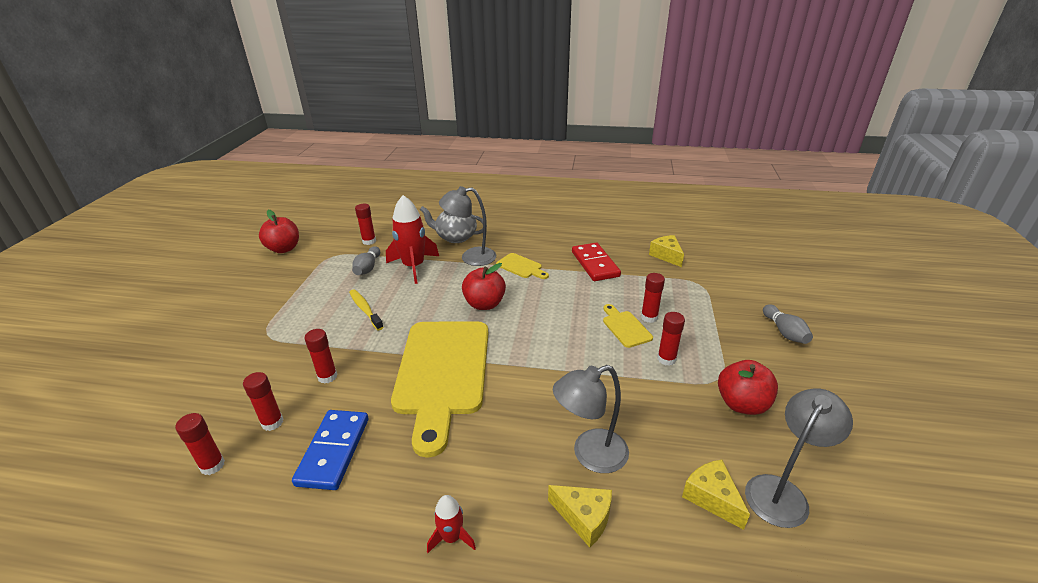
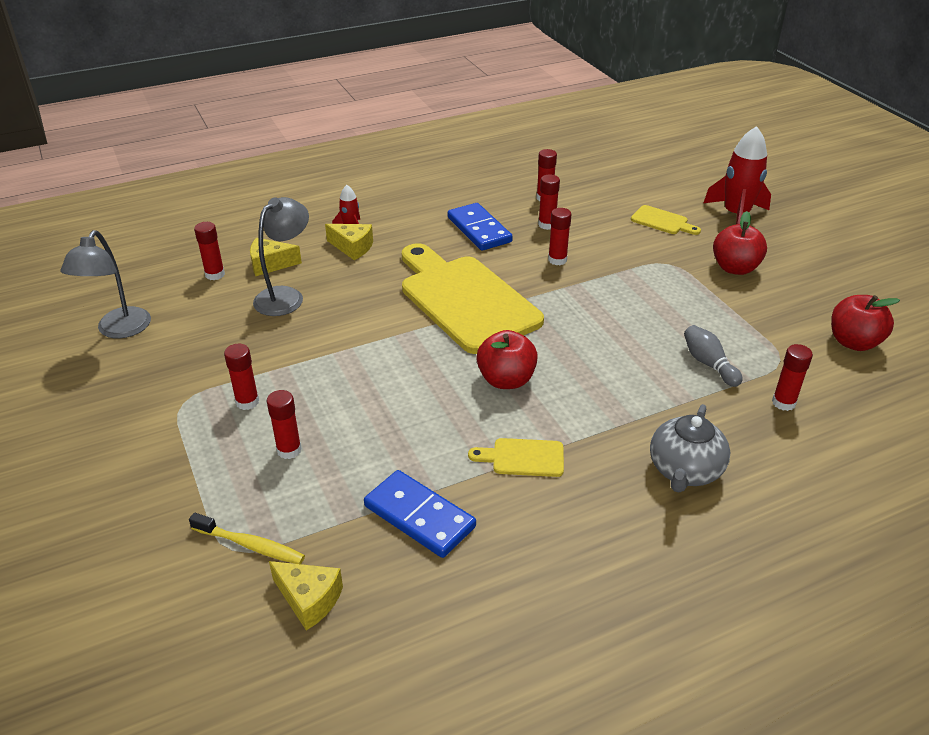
camera: 145 degrees right, 5 degrees up
yellow toothbrush [349,289,384,330] -> yellow toothbrush moved to [189,513,305,564]
red rocket [386,195,439,284] -> red rocket moved to [704,126,771,224]
grey teapot [420,206,483,243] -> grey teapot turned 135 degrees clockwise [650,404,730,493]
grey lamp [439,186,496,266] -> none
red domino [572,243,621,281] -> blue domino [364,470,476,558]
yellow cutting board [603,304,653,348] -> yellow cutting board moved to [631,205,701,235]
yellow cheese [682,460,750,530] -> yellow cheese moved to [325,224,373,260]
red apple [718,360,778,415] -> red apple moved to [713,211,767,275]
grey bowling pin [763,304,813,344] -> none
none -> red glue stick [194,222,225,280]

